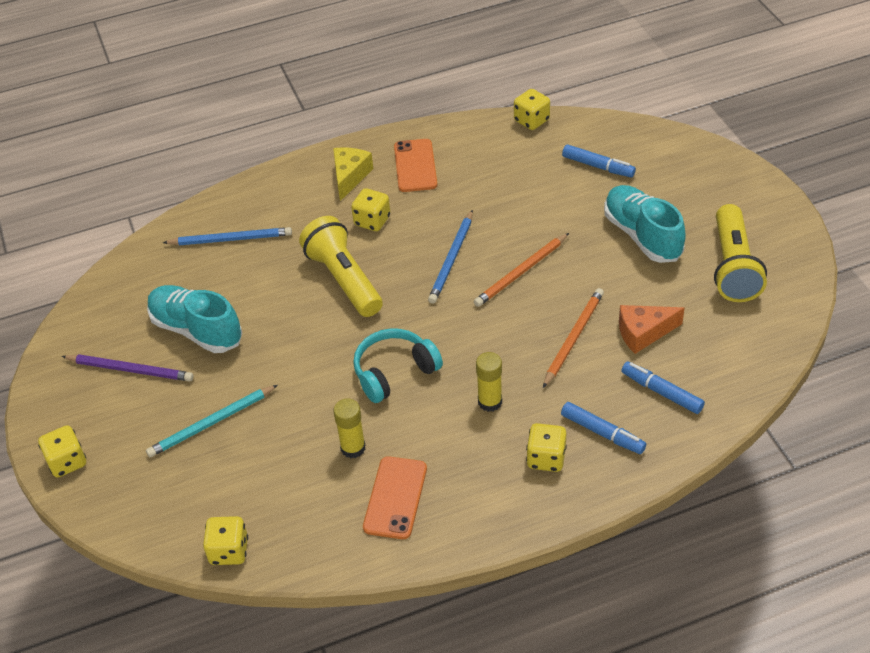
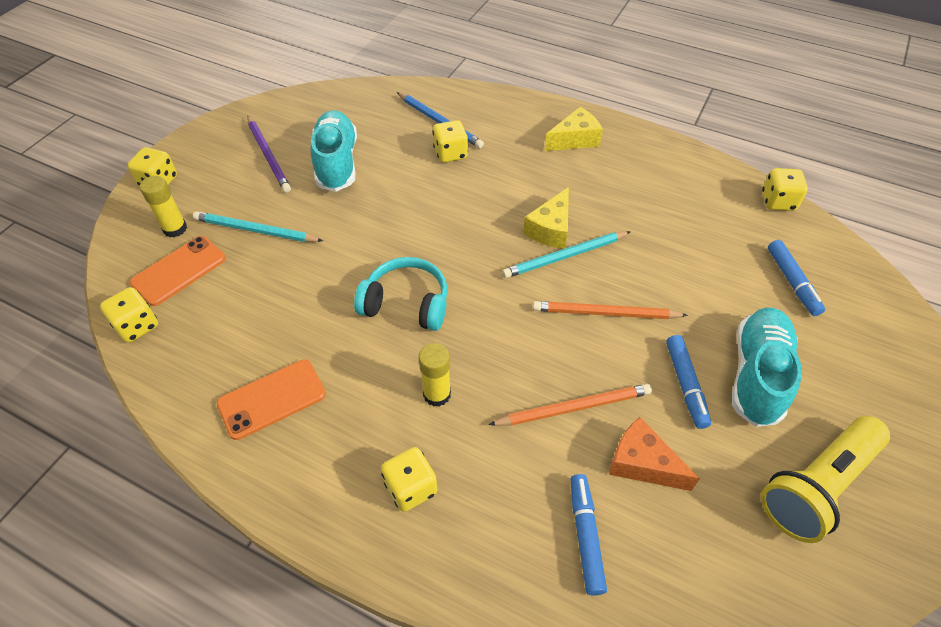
camera: 45 degrees right, 5 degrees up
yellow flashlight [299,216,383,317] -> none
yellow glue stick [333,398,366,458] -> yellow glue stick moved to [140,176,187,237]
yellow dice [351,188,390,231] -> yellow dice moved to [432,120,468,163]
orange phone [394,139,437,192] -> orange phone moved to [130,236,226,306]
blue pencil [428,210,473,304] -> turquoise pencil [502,231,631,278]
blue marker [561,402,646,454] -> blue marker moved to [666,335,711,429]
none -> yellow cheese [523,187,569,249]

